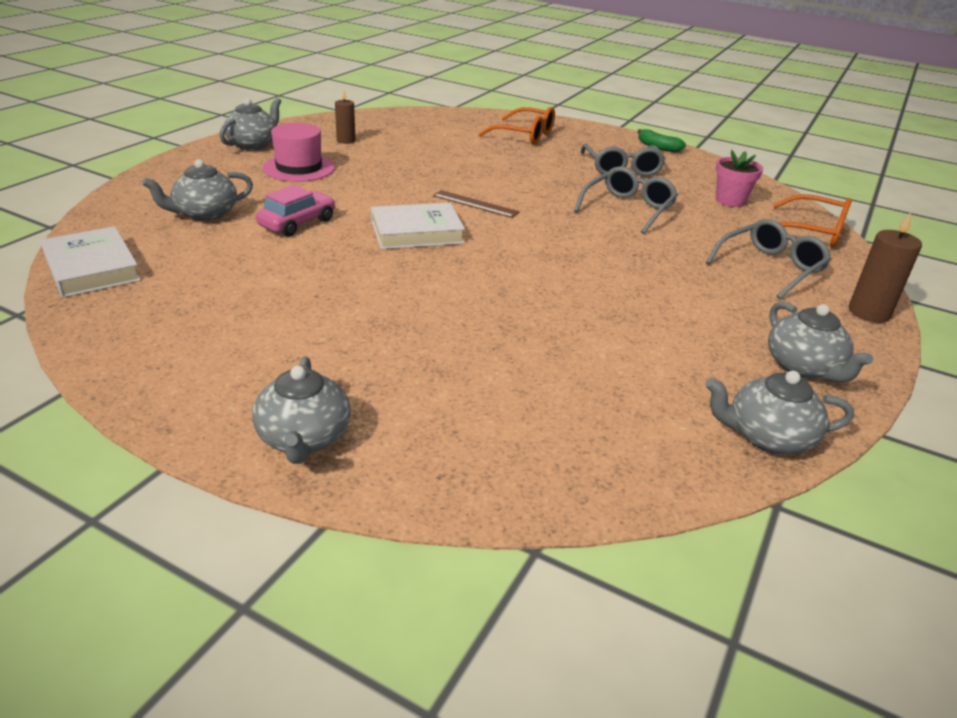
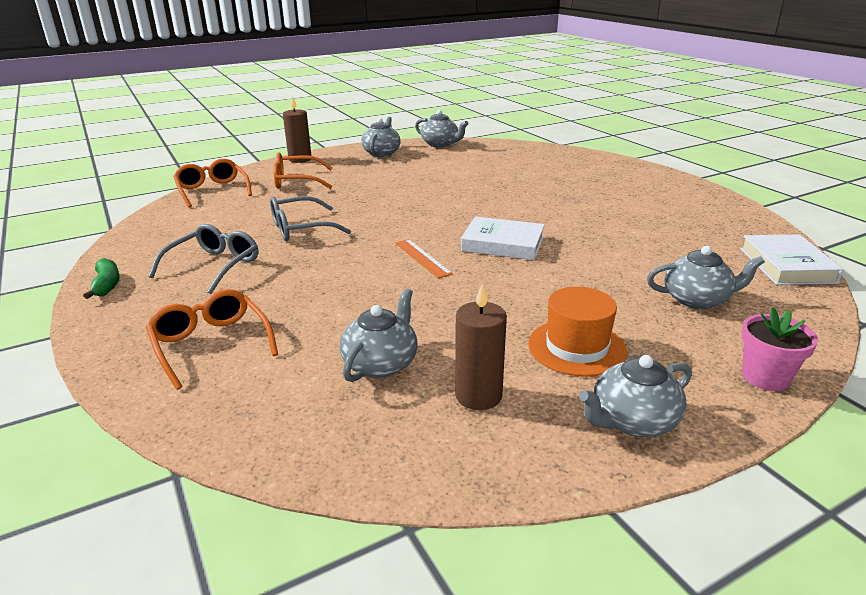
camera: 145 degrees left, 5 degrees down
grey teapot [252,357,351,464] -> grey teapot moved to [340,288,418,382]
pink car [256,185,335,237] -> none
pink hat [263,123,335,182] -> orange hat [528,287,627,377]
brown candle [335,91,355,144] -> brown candle [455,284,507,410], size x1.52
brown ruler [433,190,520,218] -> orange ruler [395,239,453,278]
grey glasses [705,219,831,299] -> orange glasses [273,152,332,189]
pink flower pot [715,150,763,207] -> pink flower pot moved to [742,307,818,391]

